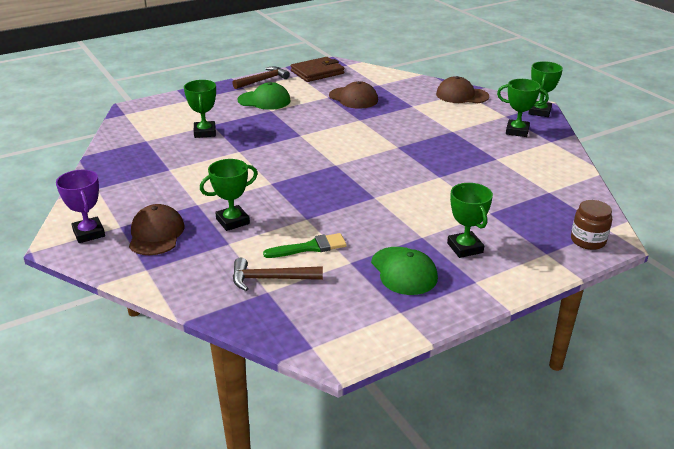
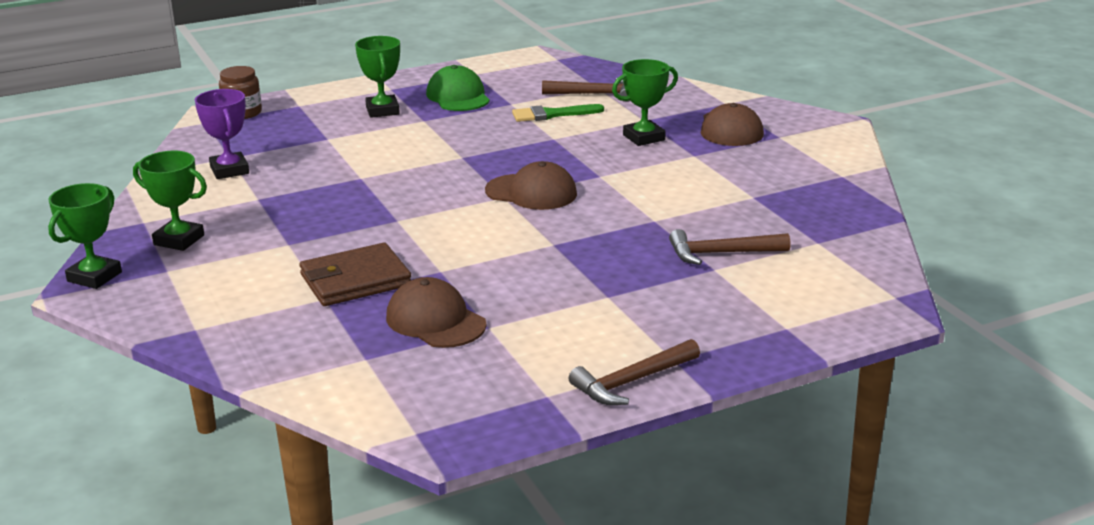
camera: 175 degrees left, 5 degrees down
purple trophy [56,170,105,243] -> purple trophy moved to [195,89,249,179]
green trophy [184,80,216,138] -> brown hammer [669,229,790,265]
green cap [237,82,291,110] -> none
brown wallet [291,57,345,82] -> brown wallet moved to [300,243,411,306]
brown cap [436,76,489,103] -> brown cap moved to [485,161,577,210]

